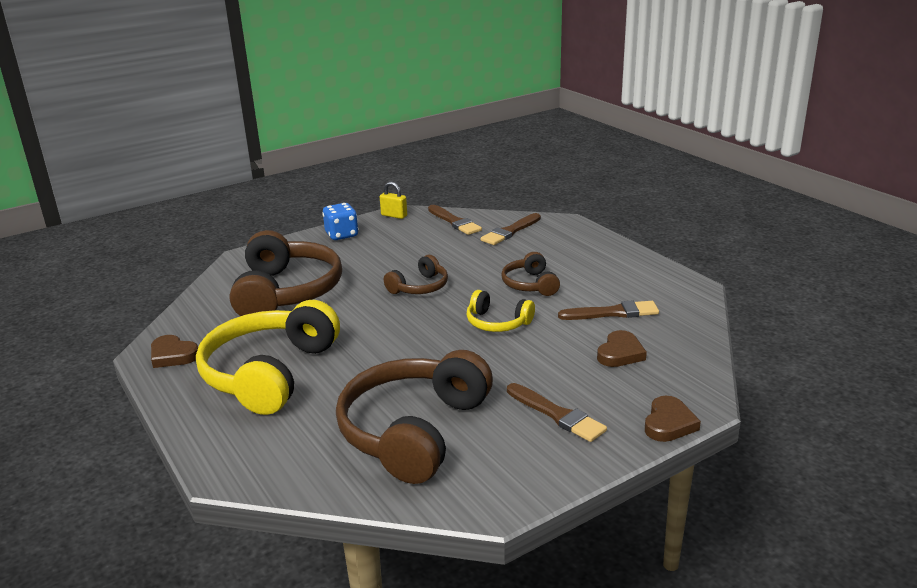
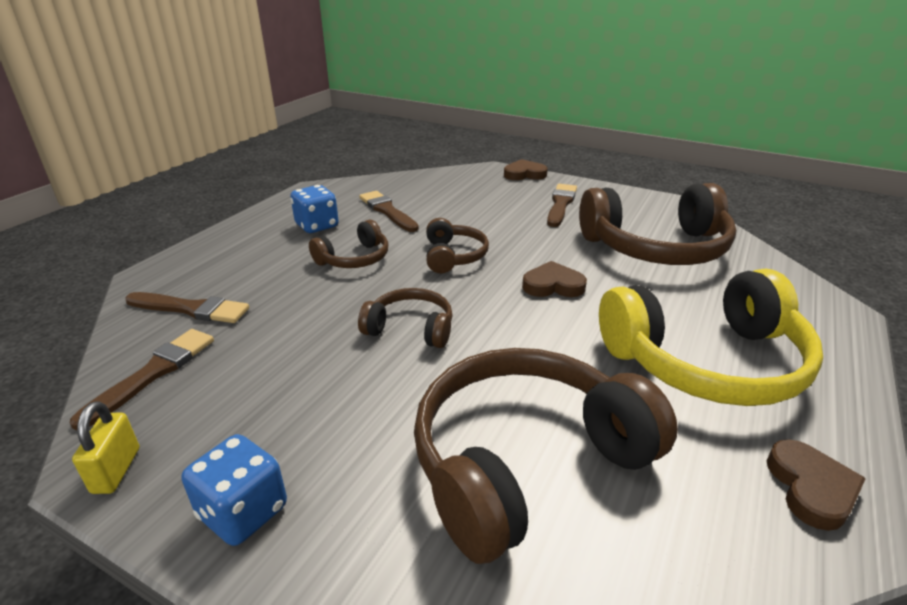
camera: 120 degrees left, 5 degrees up
yellow headphones [466,290,535,332] -> brown headphones [426,218,489,273]
brown heart [597,330,647,367] -> brown heart moved to [522,261,587,297]
none -> blue dice [290,185,339,233]

